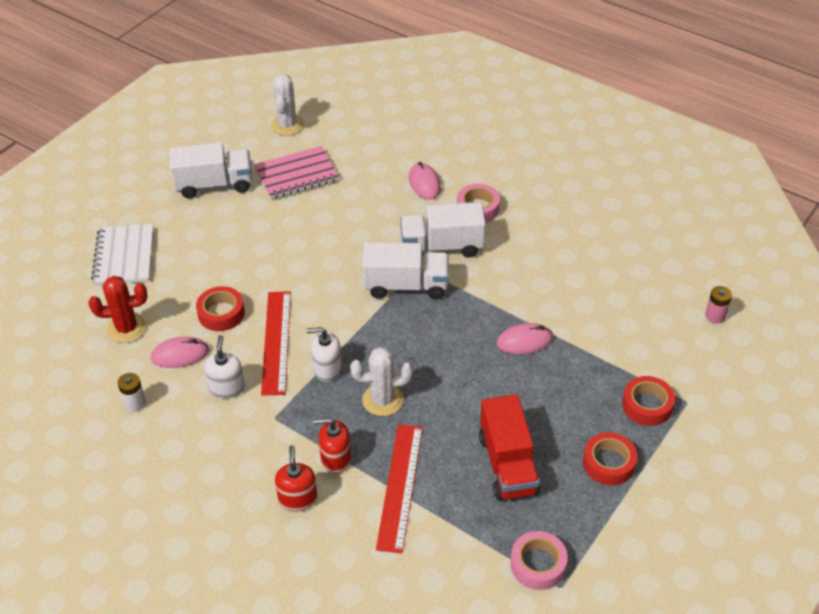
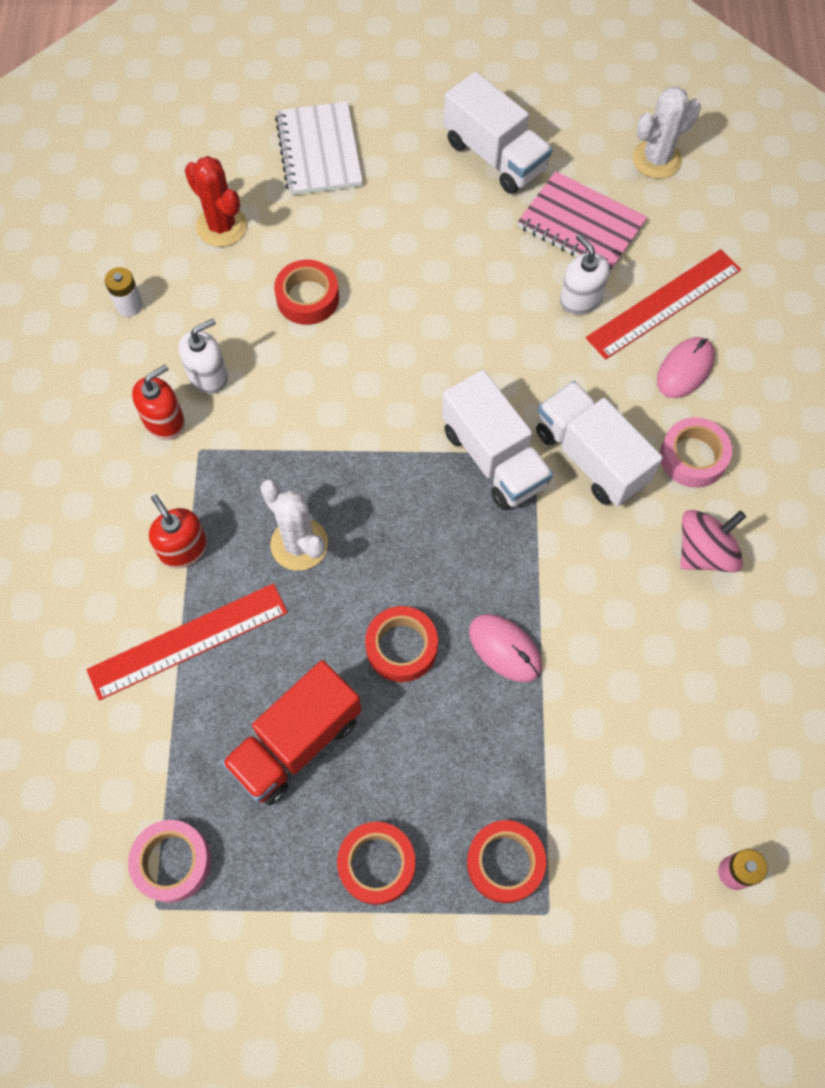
camera: 55 degrees right, 20 degrees up
white notebook [91,224,154,286] -> white notebook turned 60 degrees counterclockwise [275,101,363,195]
pink mouse [151,337,209,368] -> none
red ruler [261,291,291,396] -> red ruler moved to [586,249,741,360]
red soap dispenser [275,445,317,511] -> red soap dispenser moved to [132,365,185,440]
white soap dispenser [306,327,342,382] -> white soap dispenser moved to [560,234,610,315]
none -> red tape [365,606,438,682]
none -> pink spinning top [680,510,746,572]

